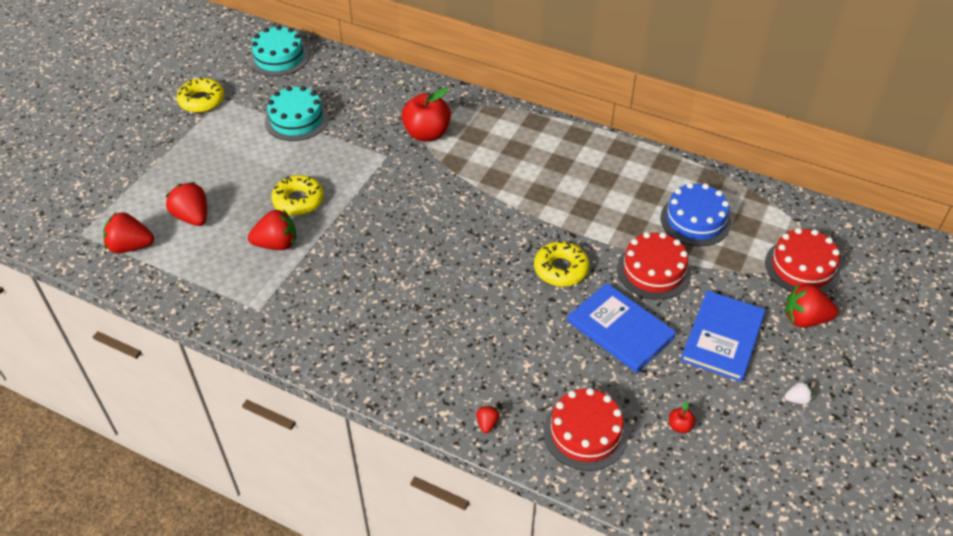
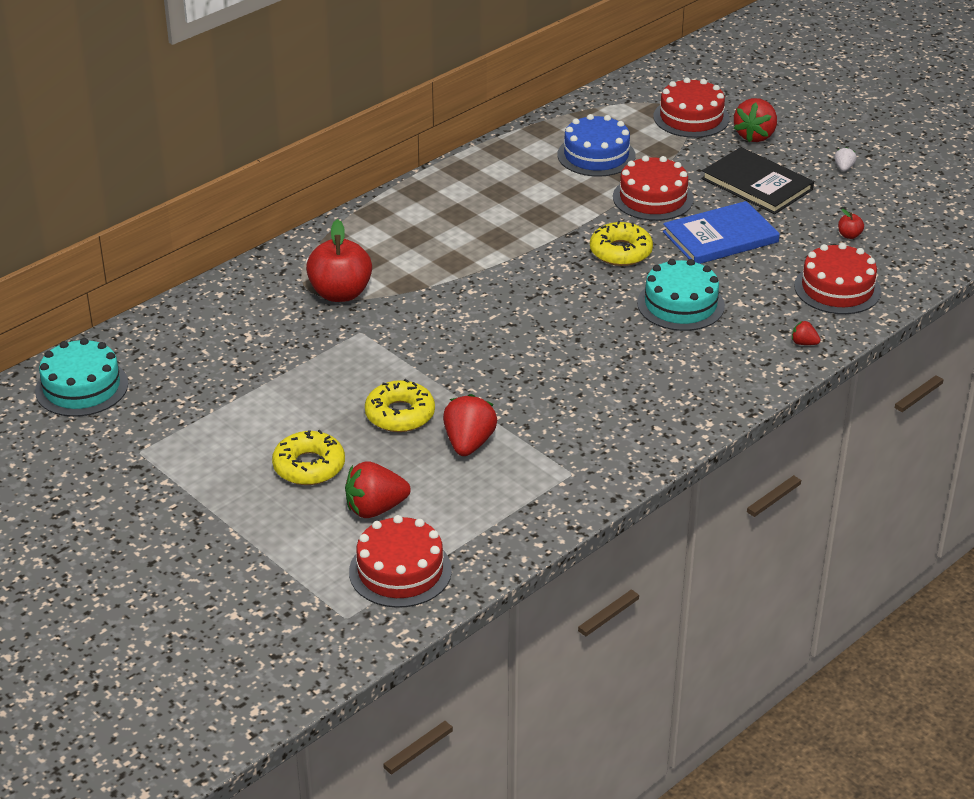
camera: 70 degrees left, 10 degrees down
red strawberry [103,212,154,253] -> red cake [349,515,452,608]
yellow donut [177,77,225,113] -> yellow donut moved to [272,430,345,485]
turquoise cake [265,86,329,141] -> turquoise cake moved to [637,259,725,331]
blue book [681,290,765,382] -> black book [701,147,814,214]

